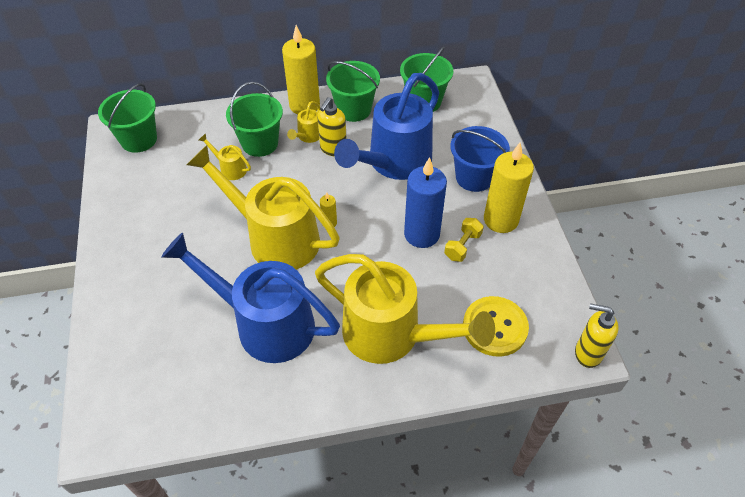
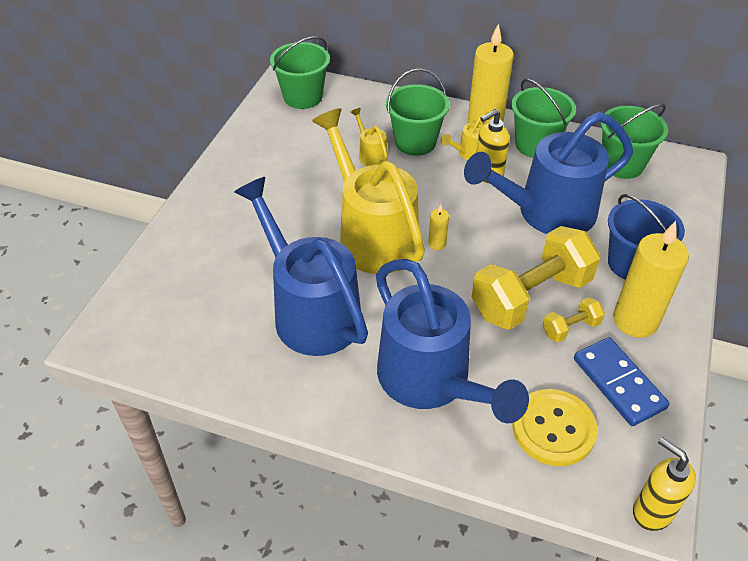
camera: 30 degrees right, 5 degrees down
yellow watering can [315,254,495,364] -> blue watering can [376,259,529,423]
blue candle [404,157,447,248] -> yellow dumbbell [472,226,601,330]
none -> blue domino [574,337,670,426]

